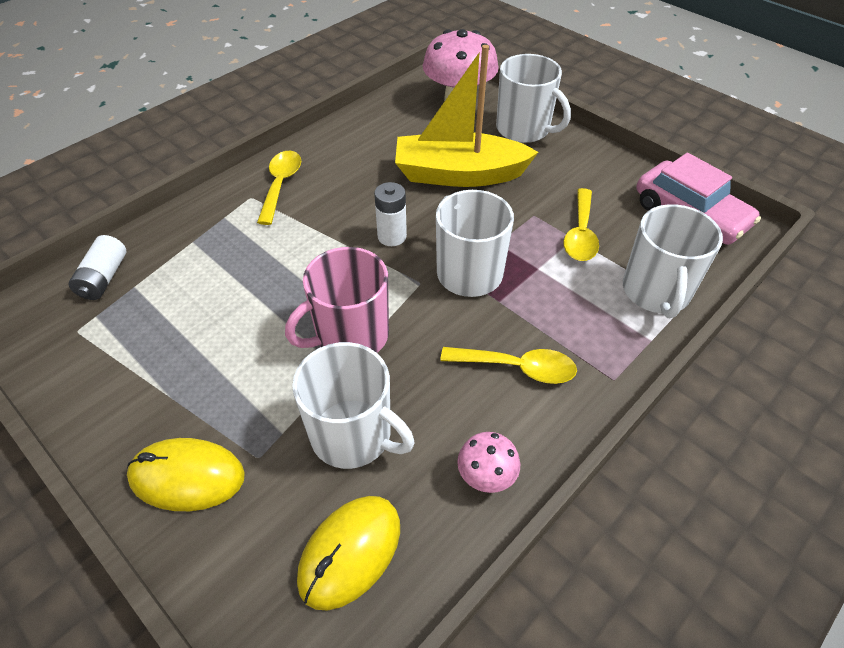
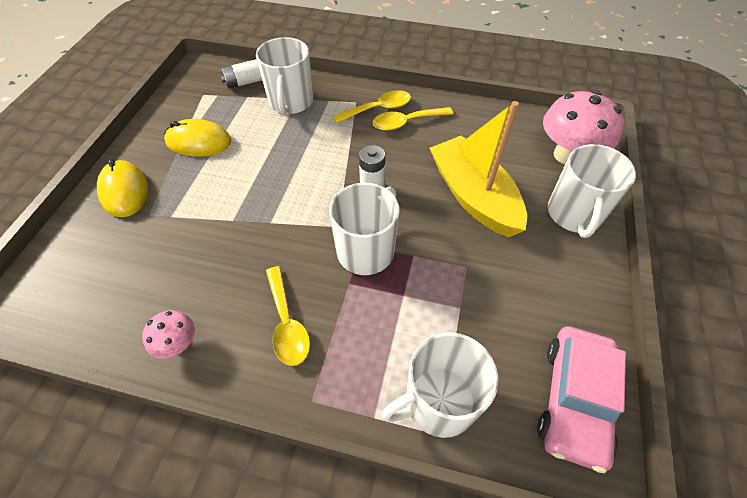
camera: 60 degrees right, 5 degrees up
pink mug [285,247,389,353] -> none
white mug [292,342,415,469] -> white mug moved to [256,37,313,114]
yellow mouse [297,496,400,611] -> yellow mouse moved to [164,119,232,157]
yellow spoon [563,188,599,261] -> yellow spoon moved to [373,107,453,131]

